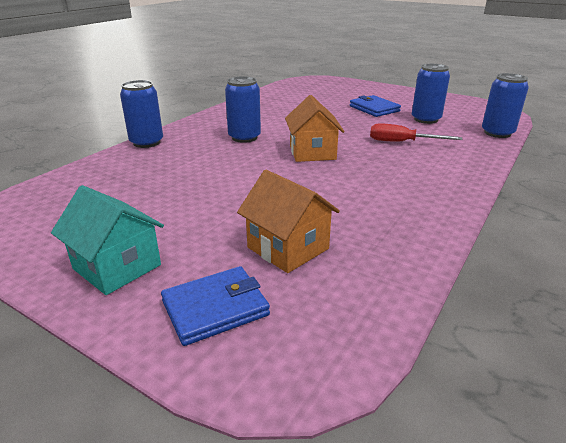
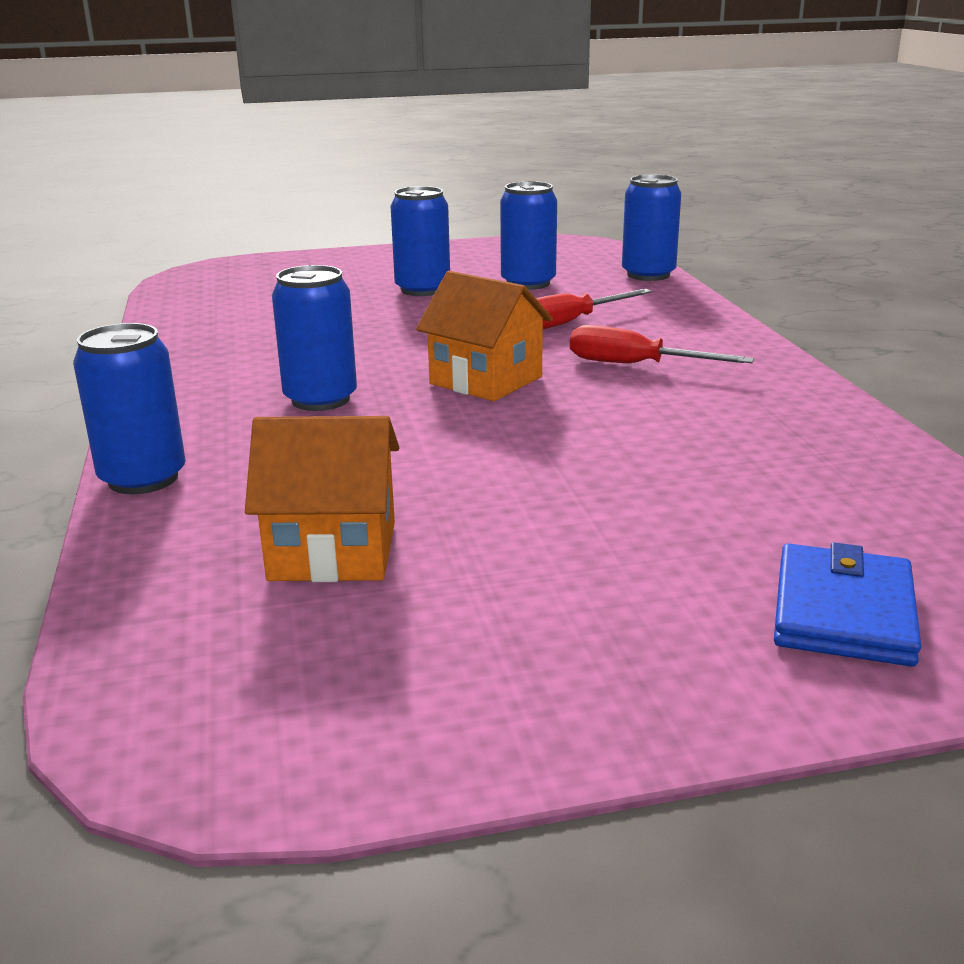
camera: 45 degrees left, 5 degrees down
turquoise house [51,185,164,295] -> none
orange house [237,170,340,273] -> orange house moved to [245,416,399,582]
blue wallet [350,95,401,117] -> blue can [391,186,450,296]
none -> red screwdriver [570,325,754,363]

